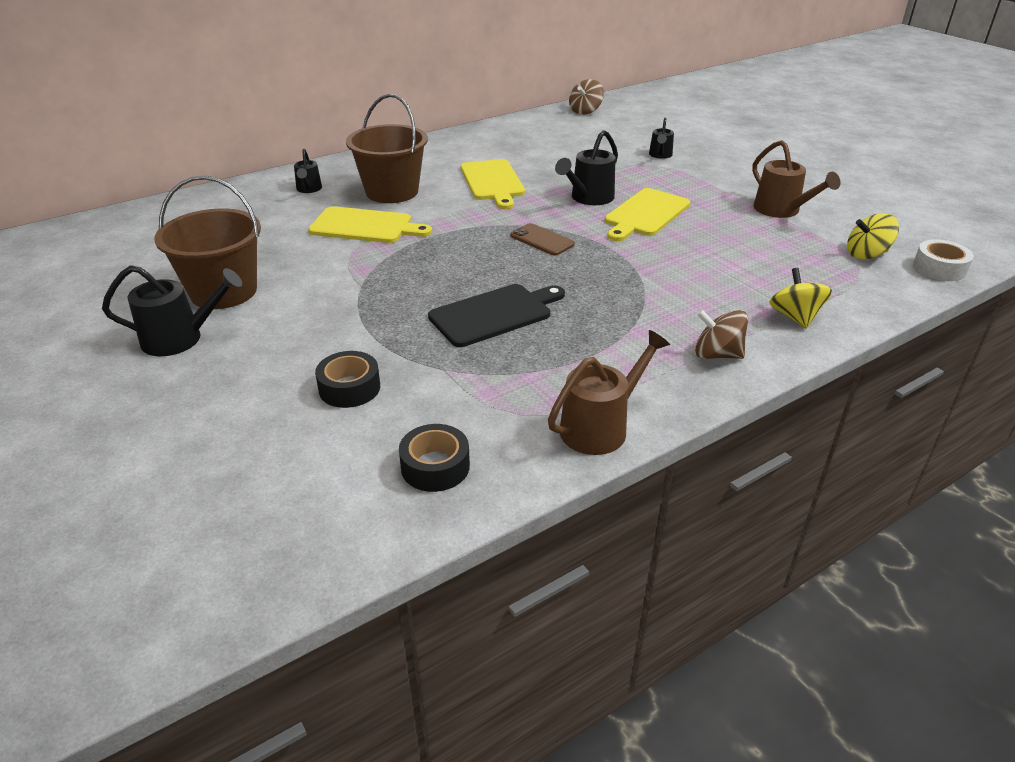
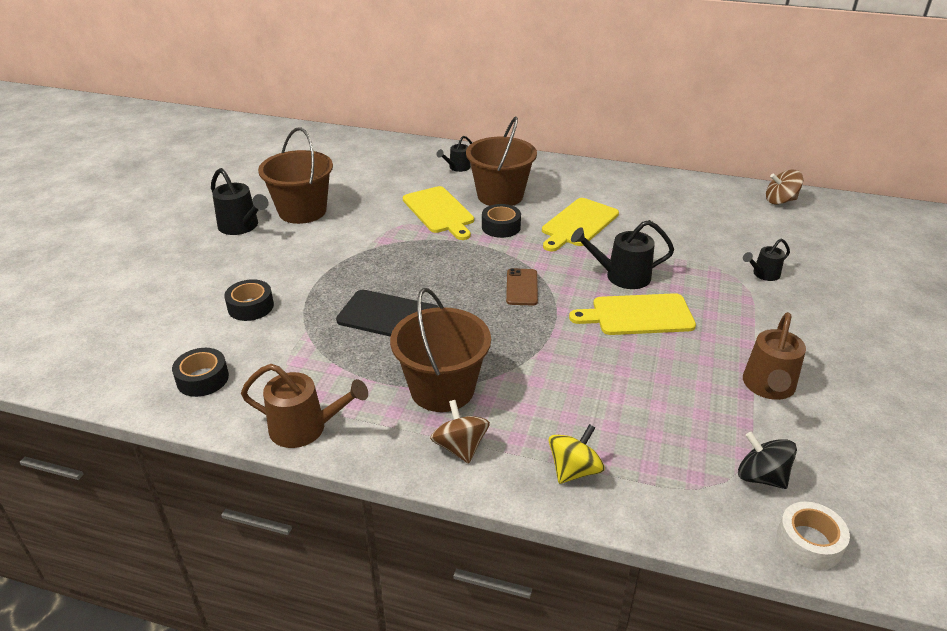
camera: 50 degrees right, 0 degrees up
yellow spinning top [847,213,899,259] -> black spinning top [738,432,797,489]
none -> brown bucket [390,288,491,412]
none -> black tape [482,204,521,238]

